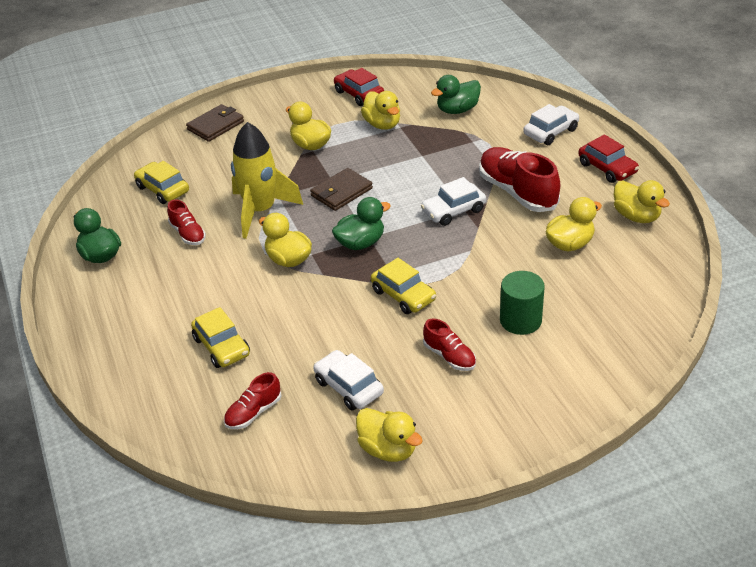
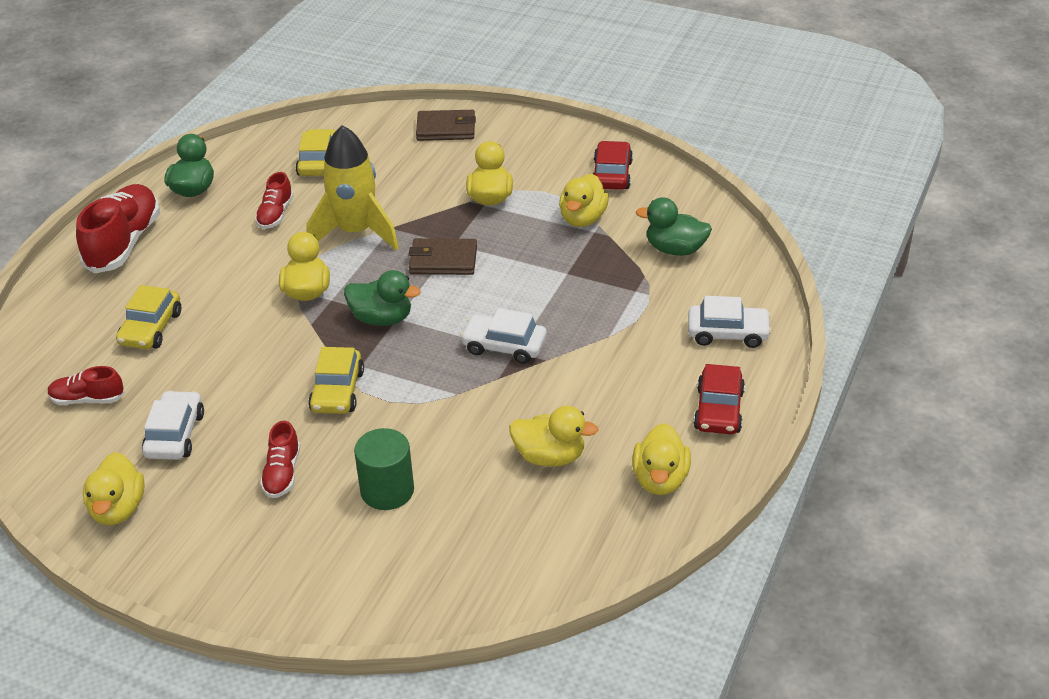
camera: 45 degrees right, 0 degrees up
red shoe [479,147,560,212] -> red shoe moved to [76,184,160,273]

